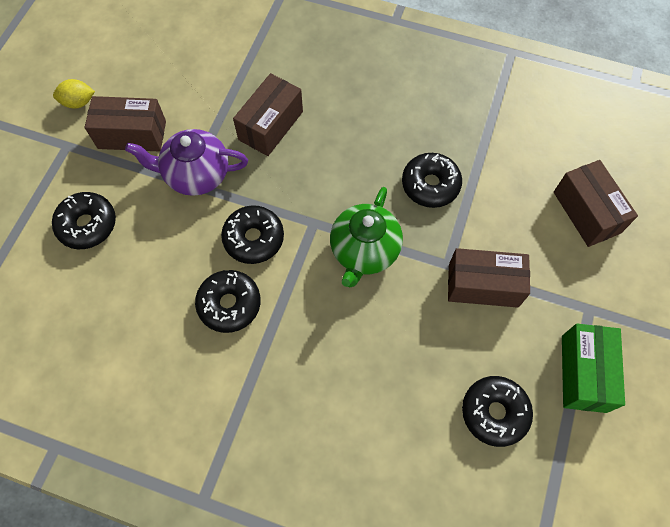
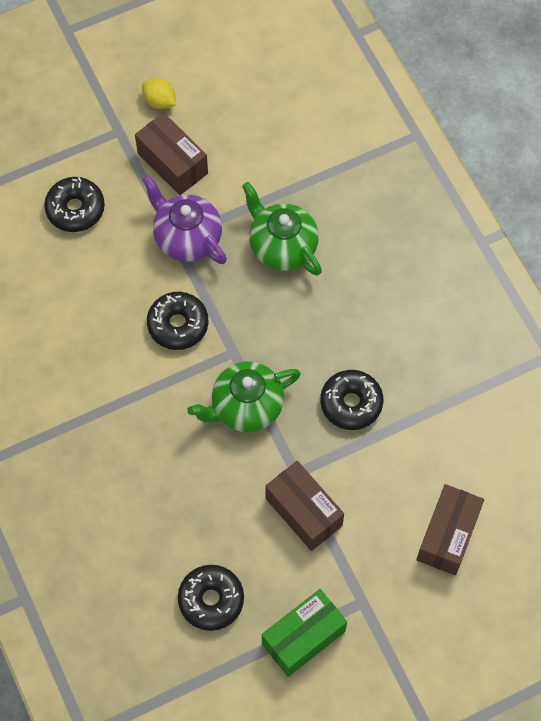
camera: 45 degrees right, 0 degrees up
black donut [195,270,261,333] -> none
brown box [233,73,303,156] -> green teapot [242,182,322,276]

